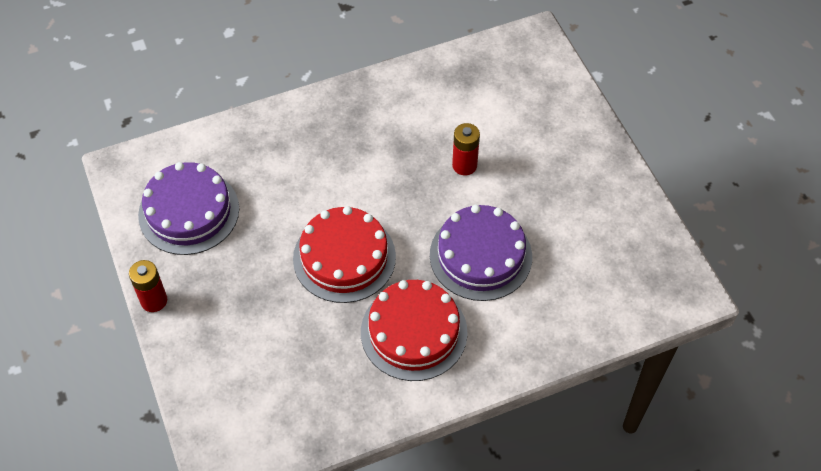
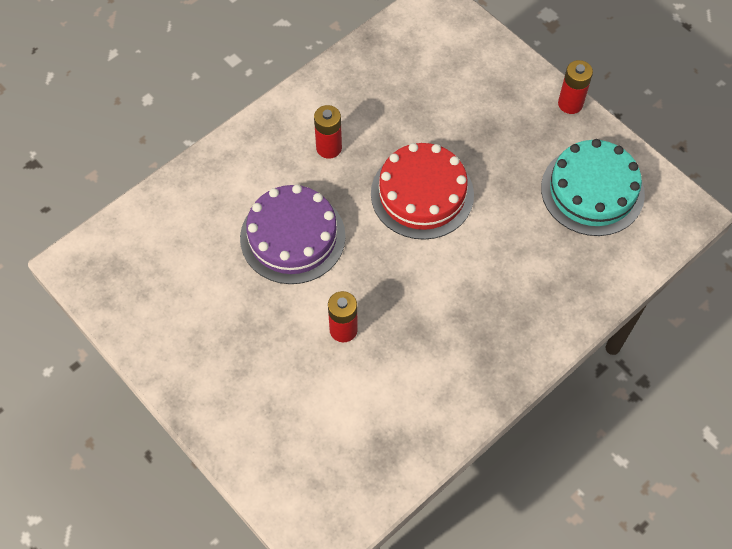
camera: 160 degrees right, 5 degrees up
purple cake [138,162,239,255] -> turquoise cake [541,139,645,236]
red cake [361,280,468,381] -> red battery [314,105,342,159]

